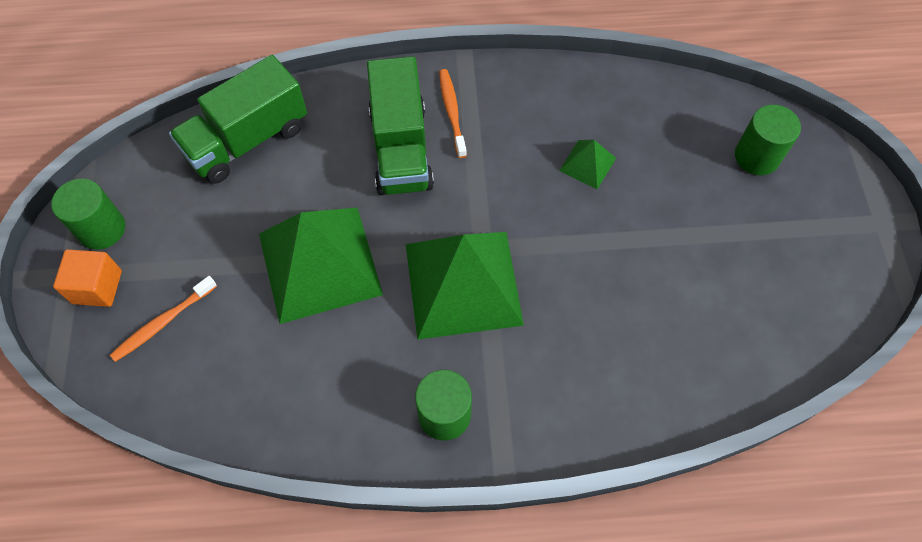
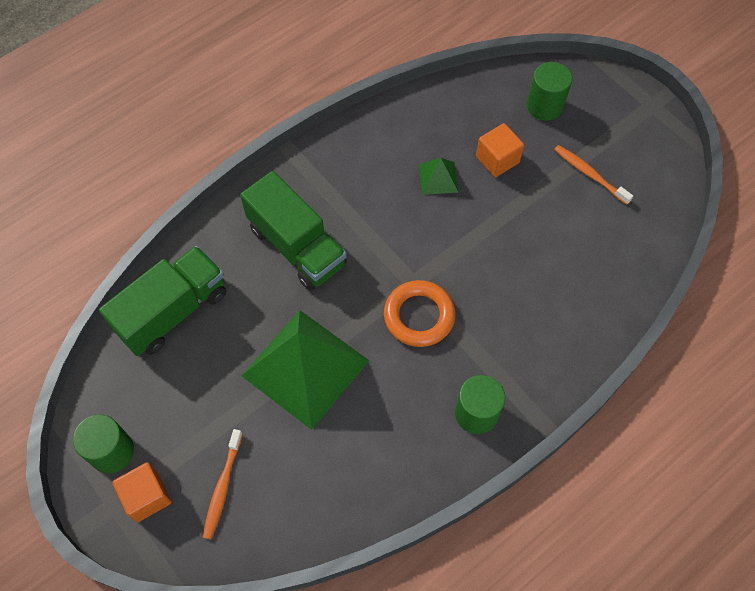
camera: 35 degrees left, 0 degrees up
green truck [169,55,307,184] -> green truck turned 150 degrees counterclockwise [99,246,226,356]
green pyramid [406,232,524,340] -> orange ring [384,280,455,347]
orange toothbrush [439,69,467,158] -> orange toothbrush moved to [554,145,633,205]
none -> orange cube [476,123,524,177]

